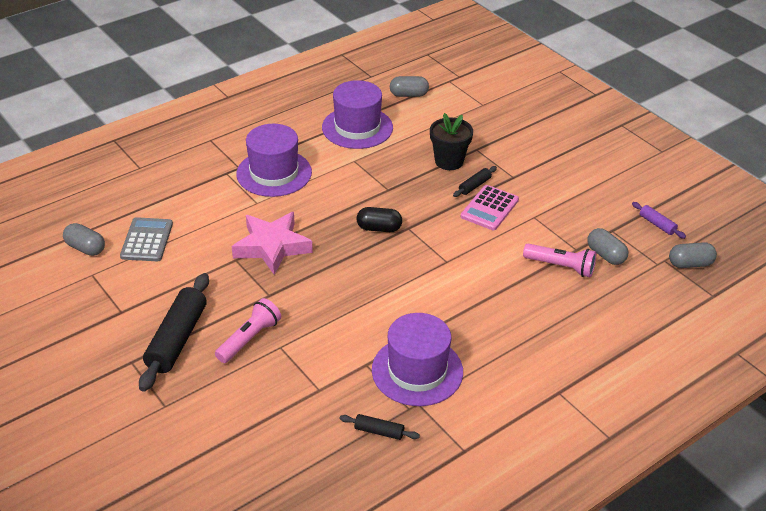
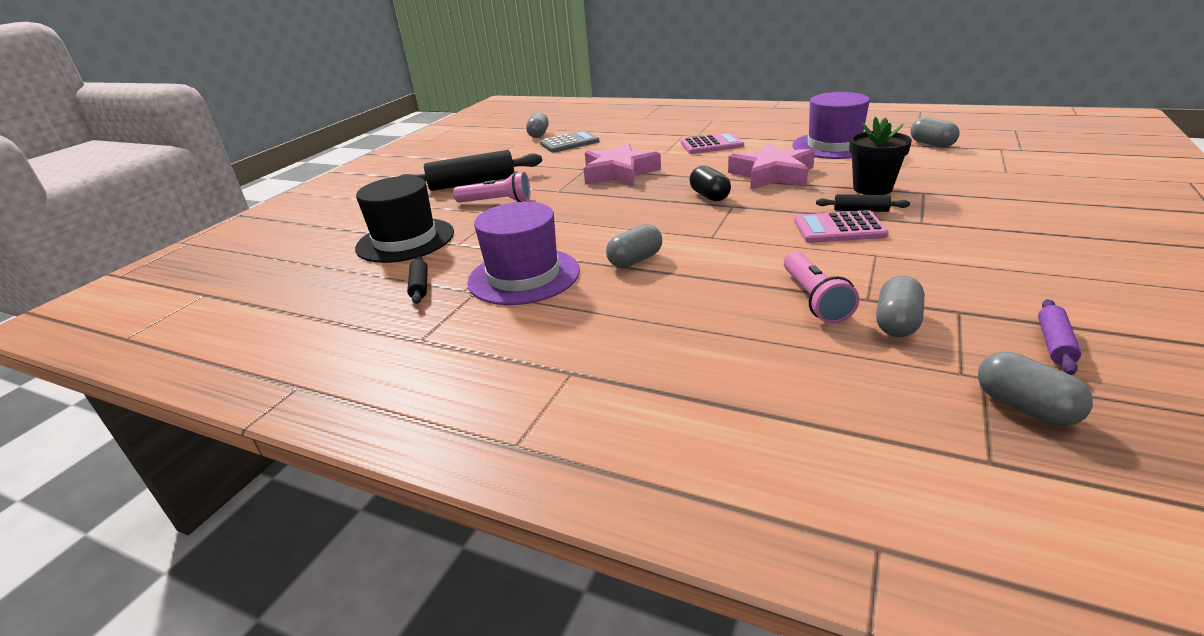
camera: 65 degrees right, 10 degrees down
purple hat [236,124,312,197] -> pink calculator [681,132,744,154]
none -> black hat [355,176,454,263]
none -> grey capsule [606,224,662,268]
none -> pink star [728,143,815,190]

